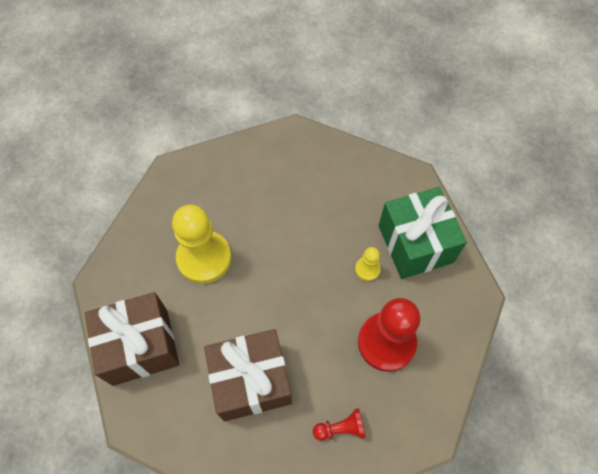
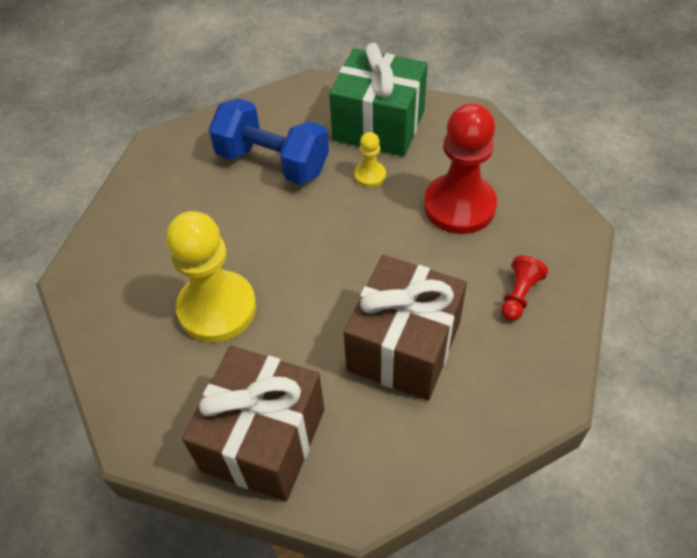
camera: 50 degrees left, 10 degrees down
none -> blue dumbbell [208,98,329,185]

